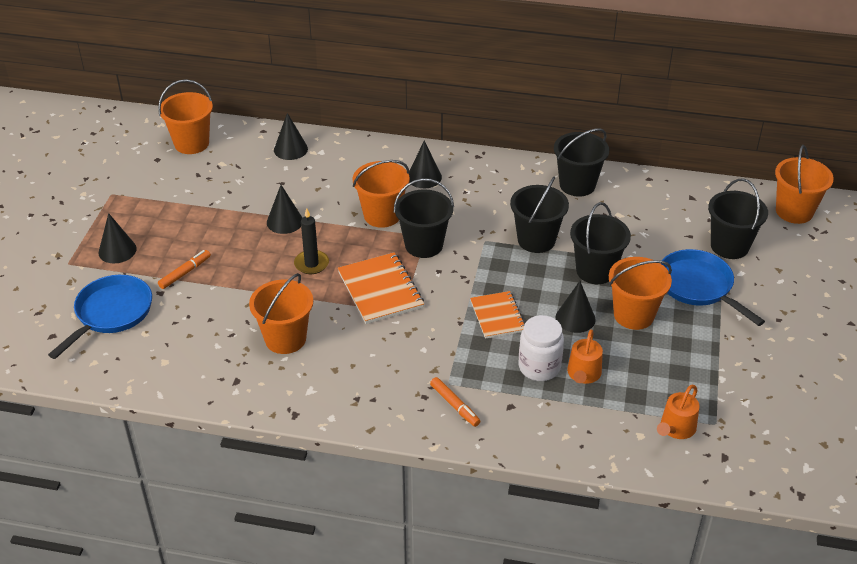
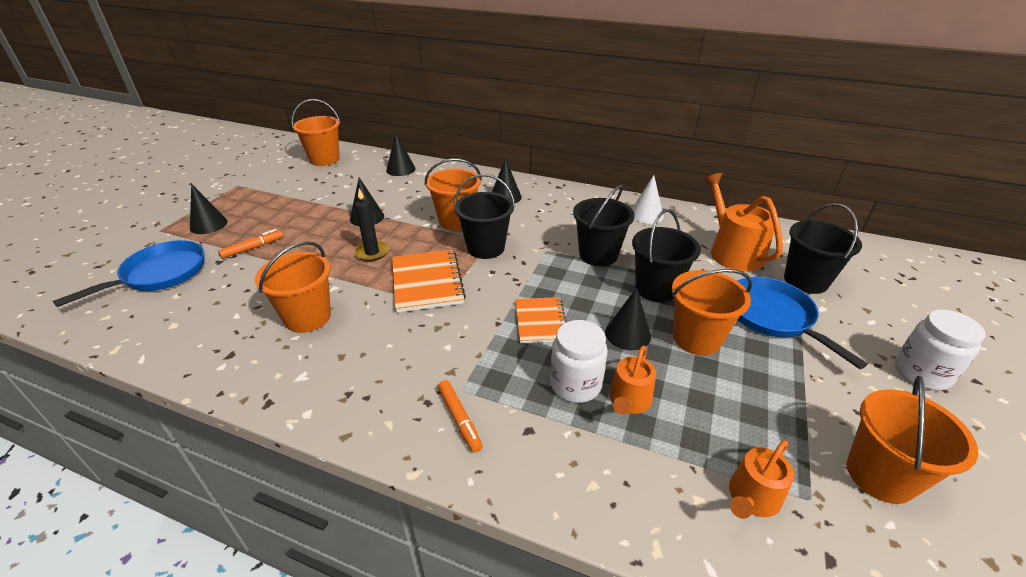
camera: 10 degrees right, 5 degrees down
black bucket [554,128,609,197] -> white cone [632,175,664,224]
orange bucket [775,145,834,224] -> orange bucket moved to [847,376,978,504]
none -> orange watering can [703,173,783,272]
none -> white jar [895,309,986,390]

